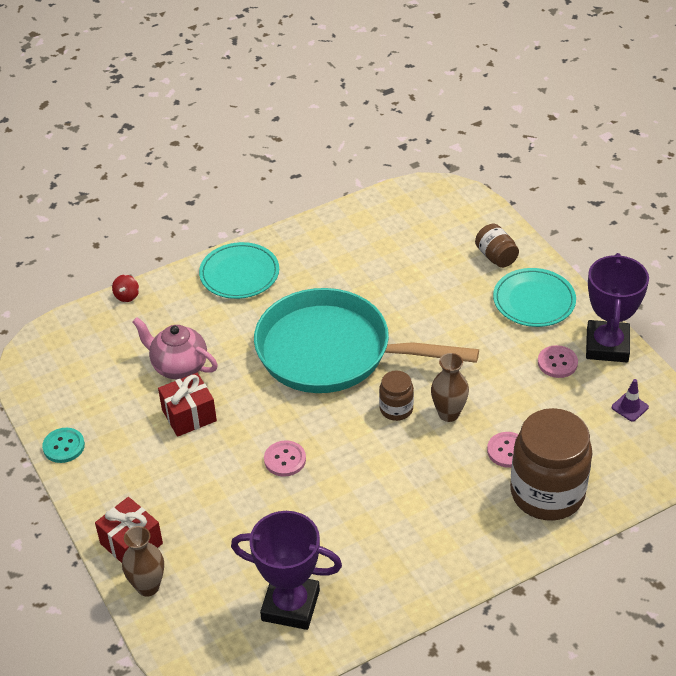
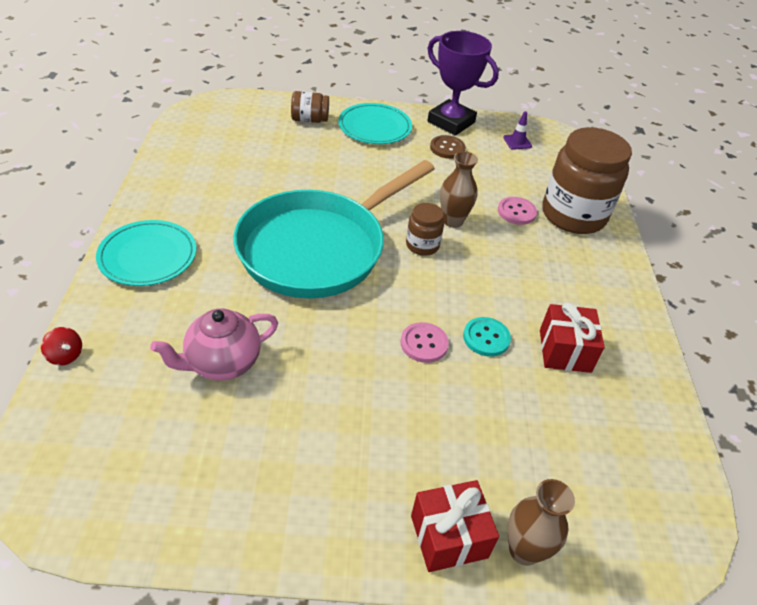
camera: 65 degrees left, 0 degrees up
turquoise button [42,428,85,463] -> turquoise button moved to [463,317,511,357]
red gift [158,373,217,437] -> red gift moved to [540,302,605,373]
purple trophy [231,511,342,630] -> none
pink button [538,345,578,378] -> brown button [430,135,465,159]

